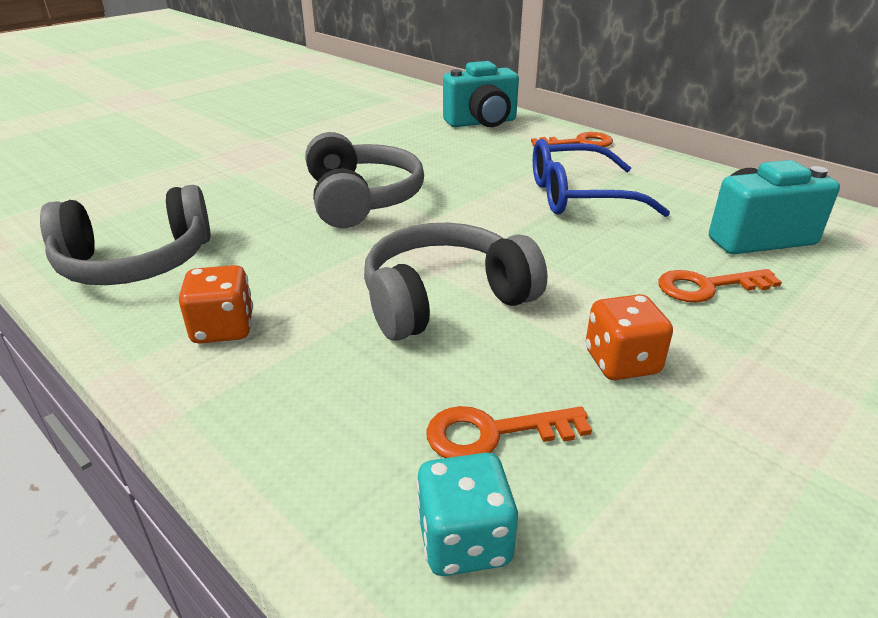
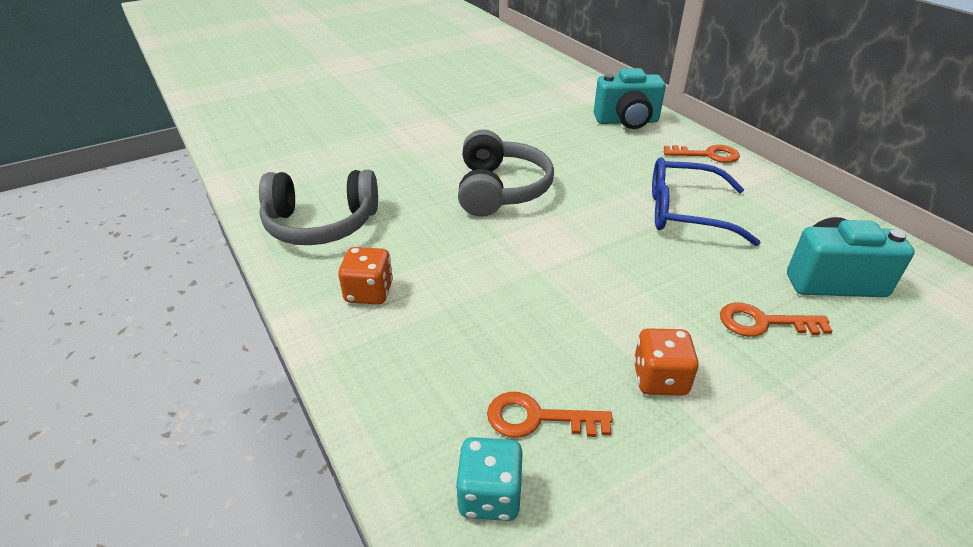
camera: 15 degrees right, 5 degrees up
grey headphones [364,223,547,341] -> none

